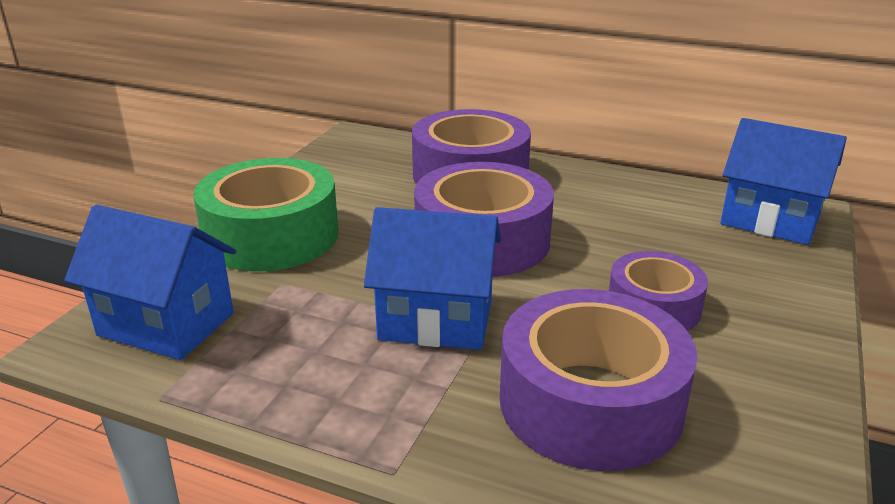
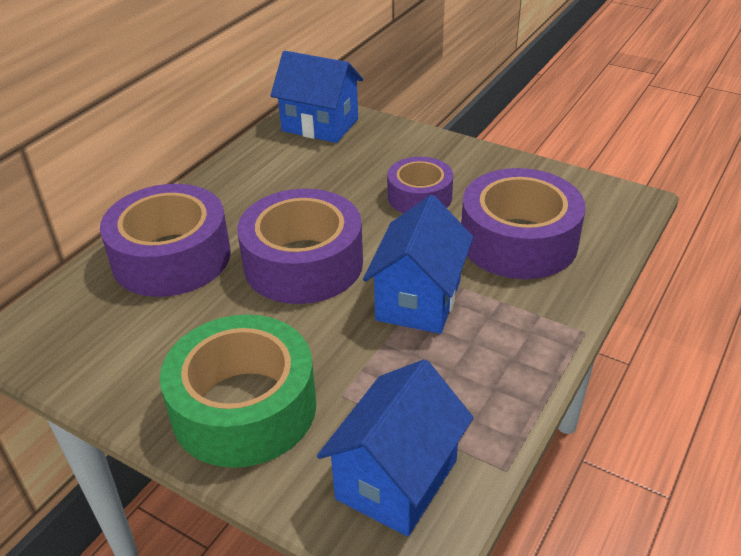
camera: 80 degrees left, 10 degrees up
blue house [720,118,847,245] -> blue house turned 75 degrees clockwise [270,51,363,143]

